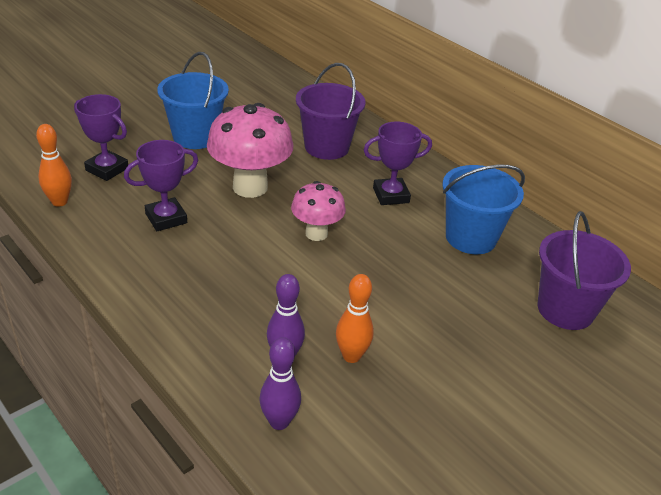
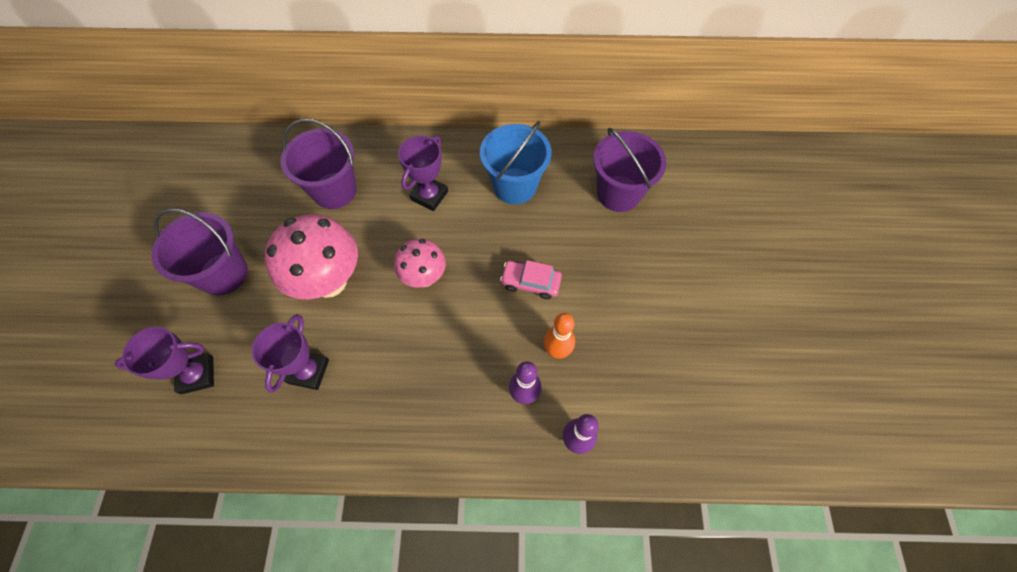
camera: 45 degrees left, 25 degrees up
orange bowling pin [36,124,72,207] -> none
blue bucket [157,52,229,149] -> purple bucket [151,208,248,295]
none -> pink car [500,260,562,299]

